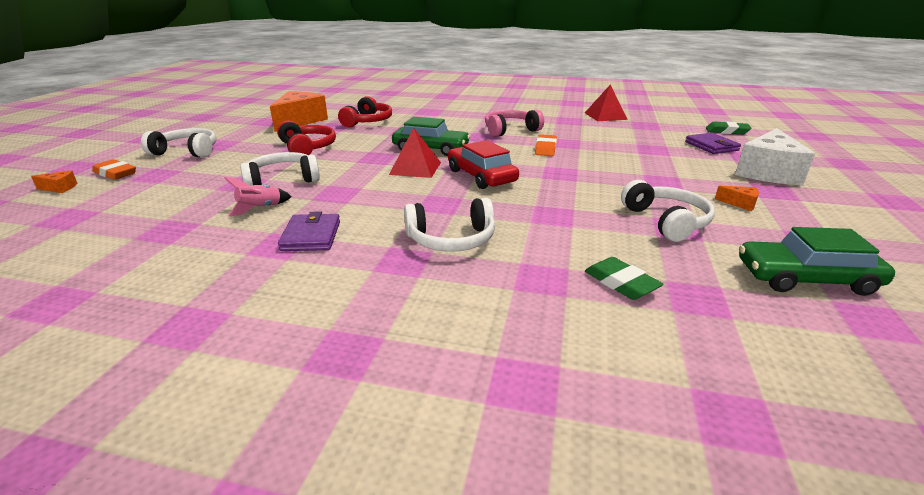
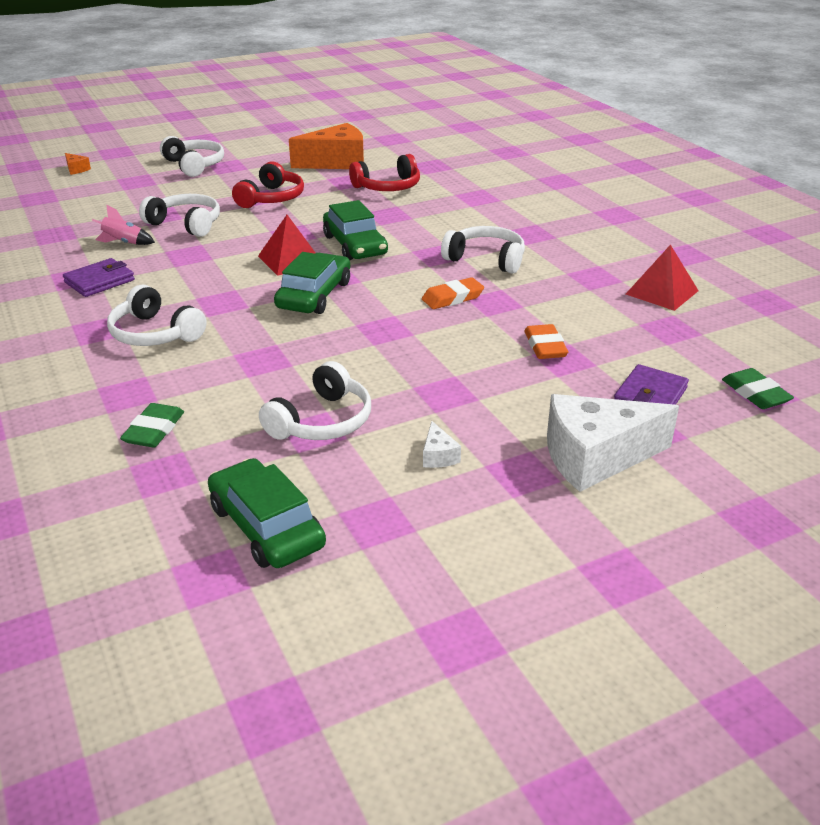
camera: 50 degrees right, 5 degrees up
orange eraser [92,159,136,180] -> orange eraser moved to [525,324,568,359]
red car [448,140,519,189] -> green car [274,252,350,314]
pink headphones [485,110,544,137] -> white headphones [441,226,525,273]
orange cheese [715,186,759,211] -> white cheese [423,421,461,468]

